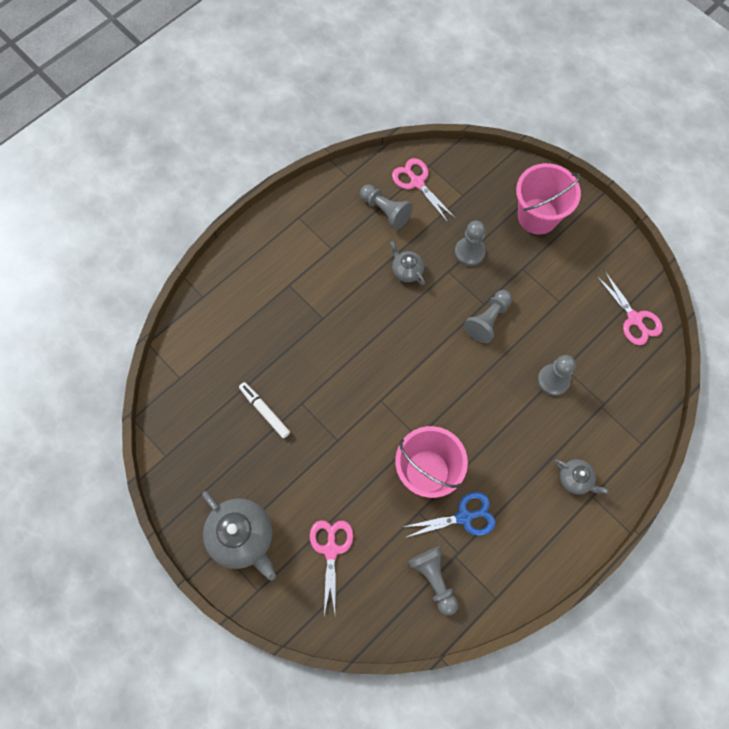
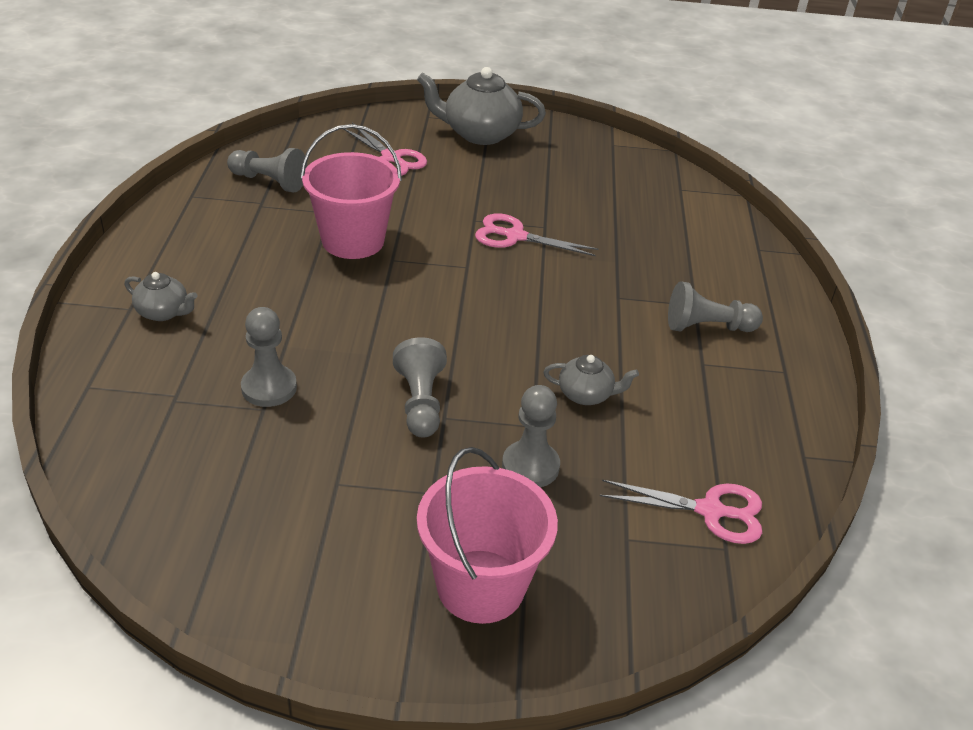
camera: 135 degrees right, 30 degrees down
white marker [239,382,290,438] -> none
grey pawn [360,184,413,230] -> grey pawn moved to [668,281,763,332]
blue scissors [403,492,495,538] -> none
grey teapot [554,459,609,495] -> grey teapot turned 150 degrees counterclockwise [124,272,198,321]
pink scissors [597,270,663,345] -> pink scissors moved to [475,213,598,256]

